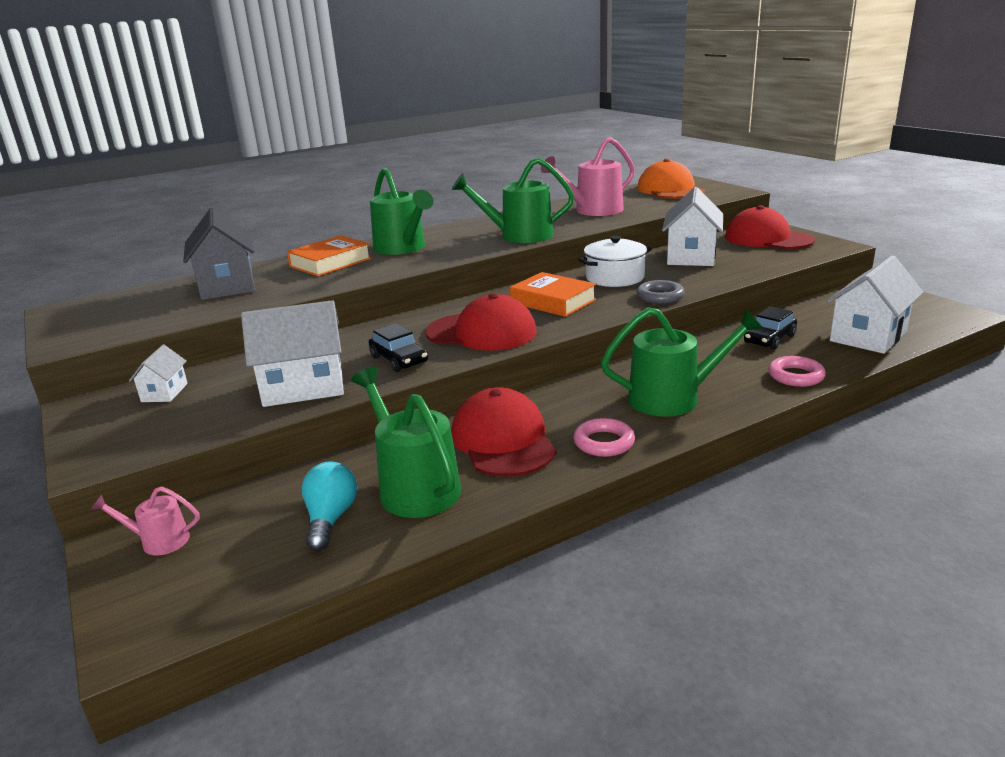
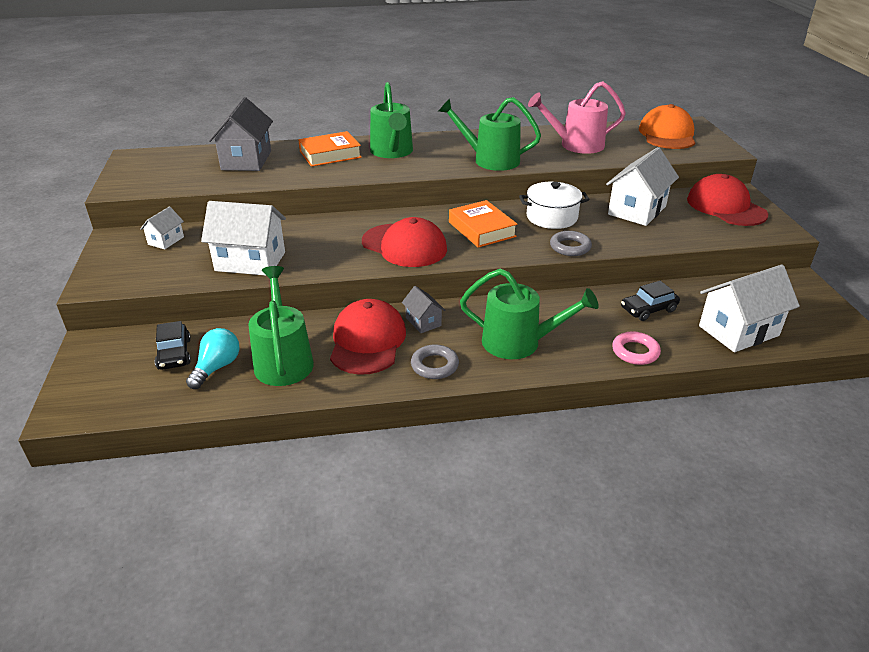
camera: 20 degrees right, 10 degrees up
pink watering can [91,487,200,556] -> none
black car [369,323,428,372] -> black car moved to [155,321,191,370]
pink ring [573,418,635,457] -> grey ring [411,345,459,379]
none -> grey house [402,286,445,333]

